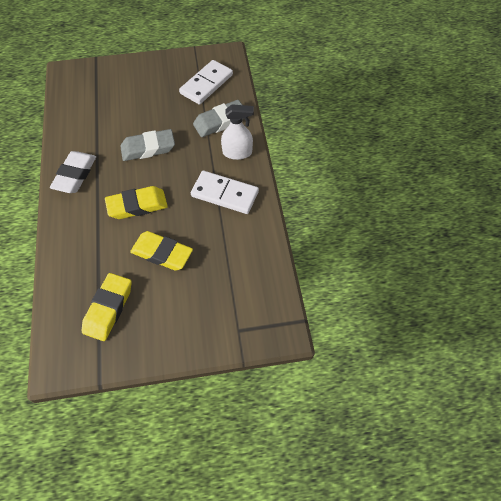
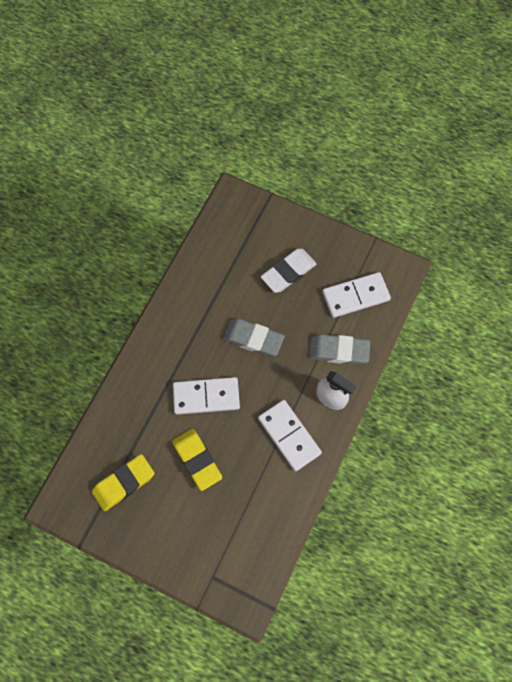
camera: 35 degrees right, 10 degrees up
white eraser [50,151,96,193] -> white eraser moved to [261,249,317,293]
yellow eraser [105,186,168,219] -> white domino [173,377,240,415]

